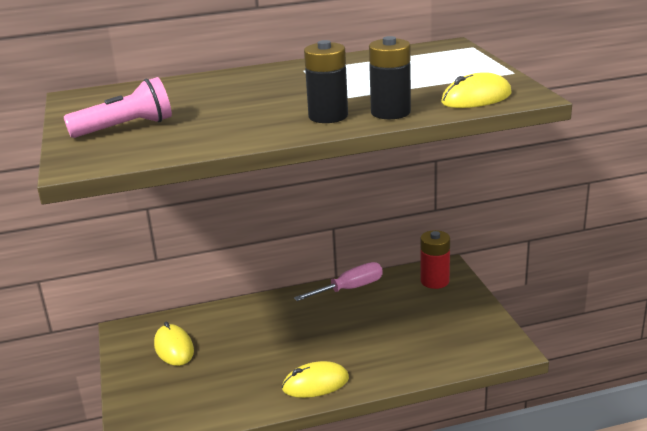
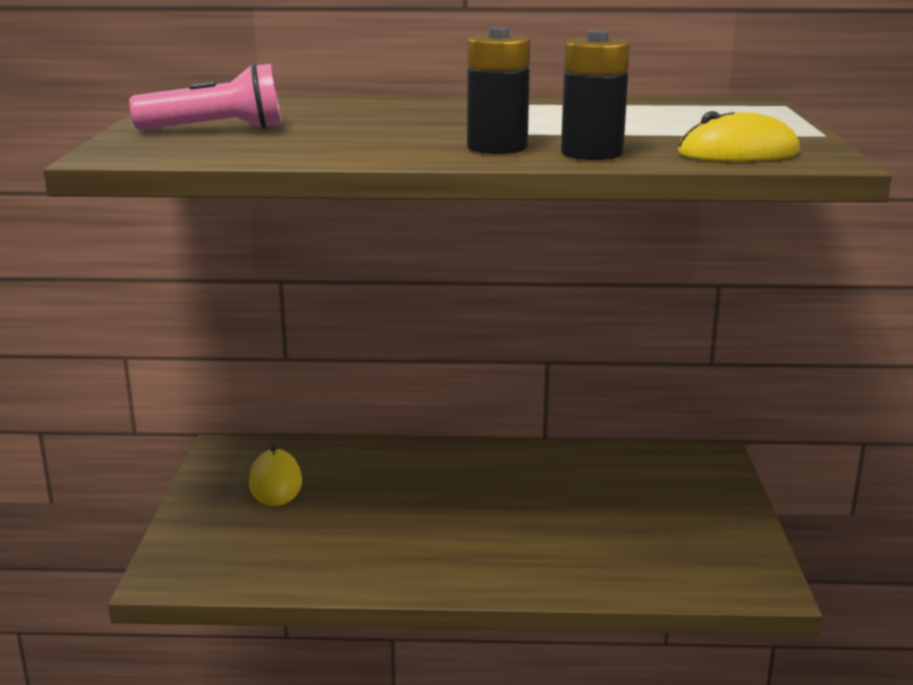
camera: 15 degrees right, 5 degrees down
yellow mouse [282,361,349,398] -> none
pink screwdriver [294,262,383,301] -> none
red battery [420,230,450,289] -> none

